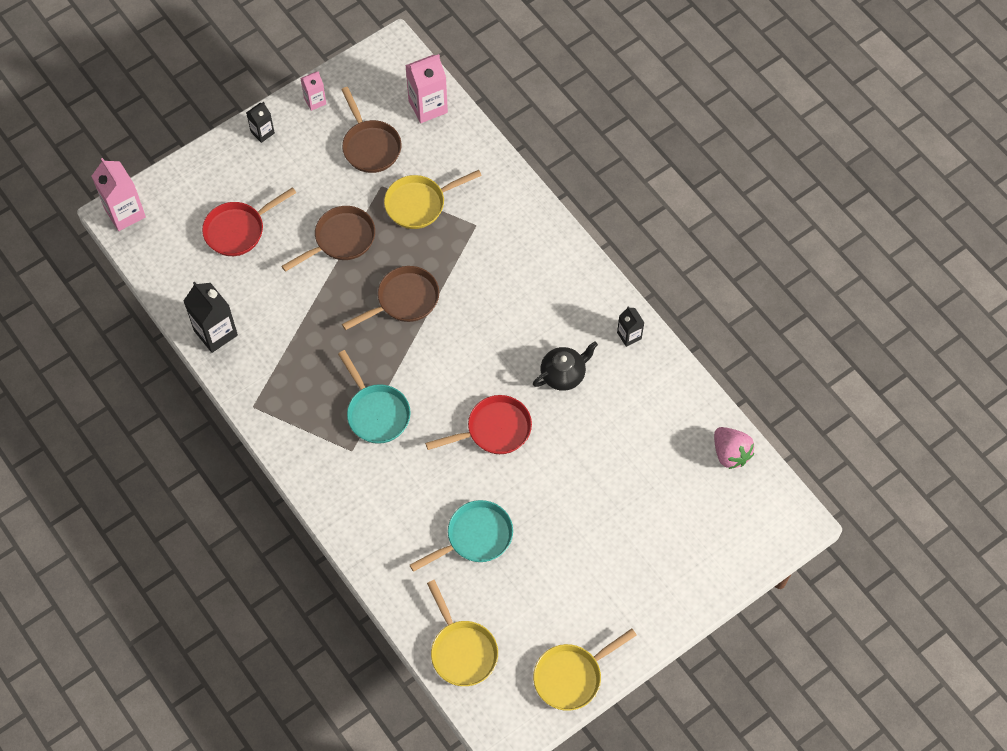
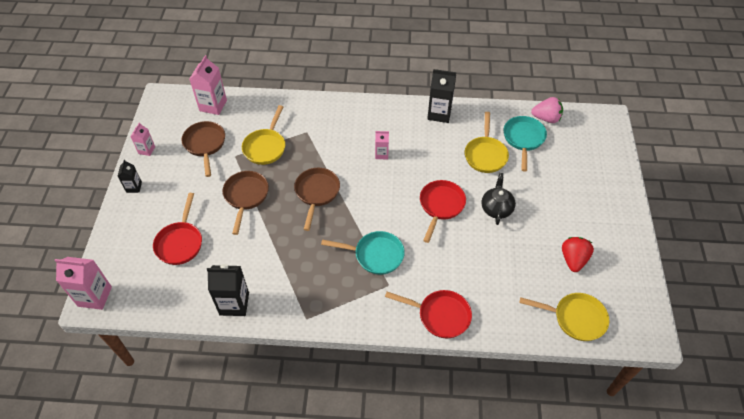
camera: 50 degrees left, 10 degrees down
brown pan [341,87,402,173] -> brown pan turned 120 degrees counterclockwise [182,121,225,177]
turquoise pan [410,500,513,572] -> turquoise pan moved to [504,116,547,171]
black teapot [533,341,598,391] -> black teapot moved to [481,173,516,225]
yellow pan [533,628,637,711] -> yellow pan moved to [465,112,509,173]
black carton [617,307,644,347] -> black carton [427,69,456,123], size x1.75
none -> pink carton [375,131,389,159]
none -> red pan [385,290,472,338]
none -> red strawberry [562,237,594,272]

